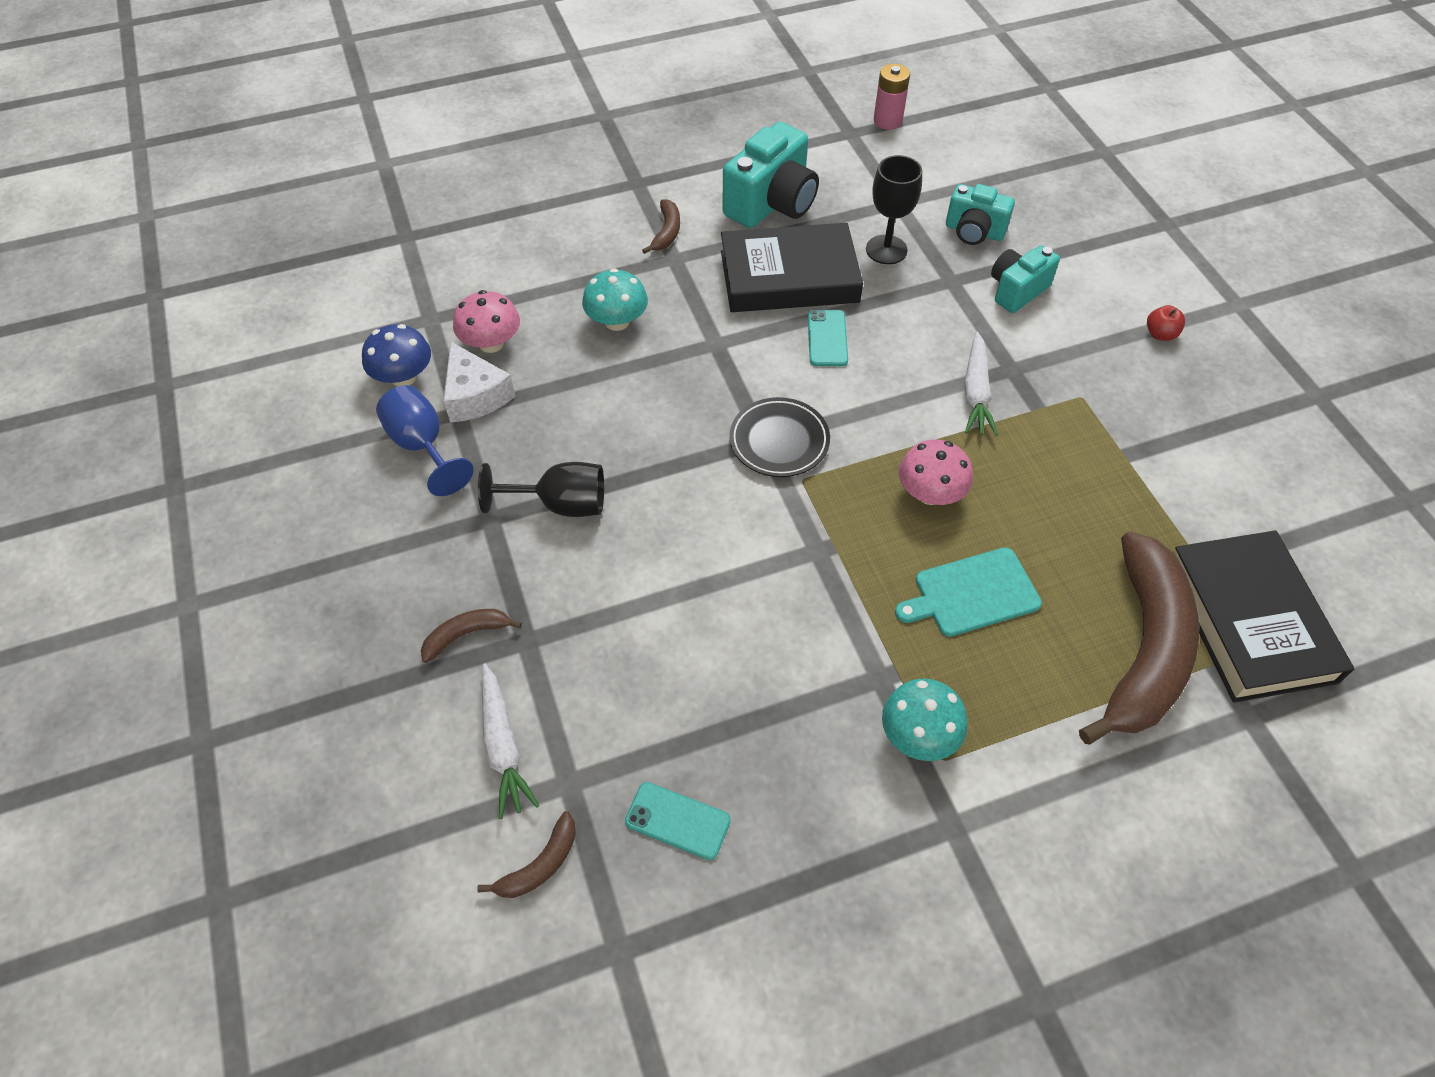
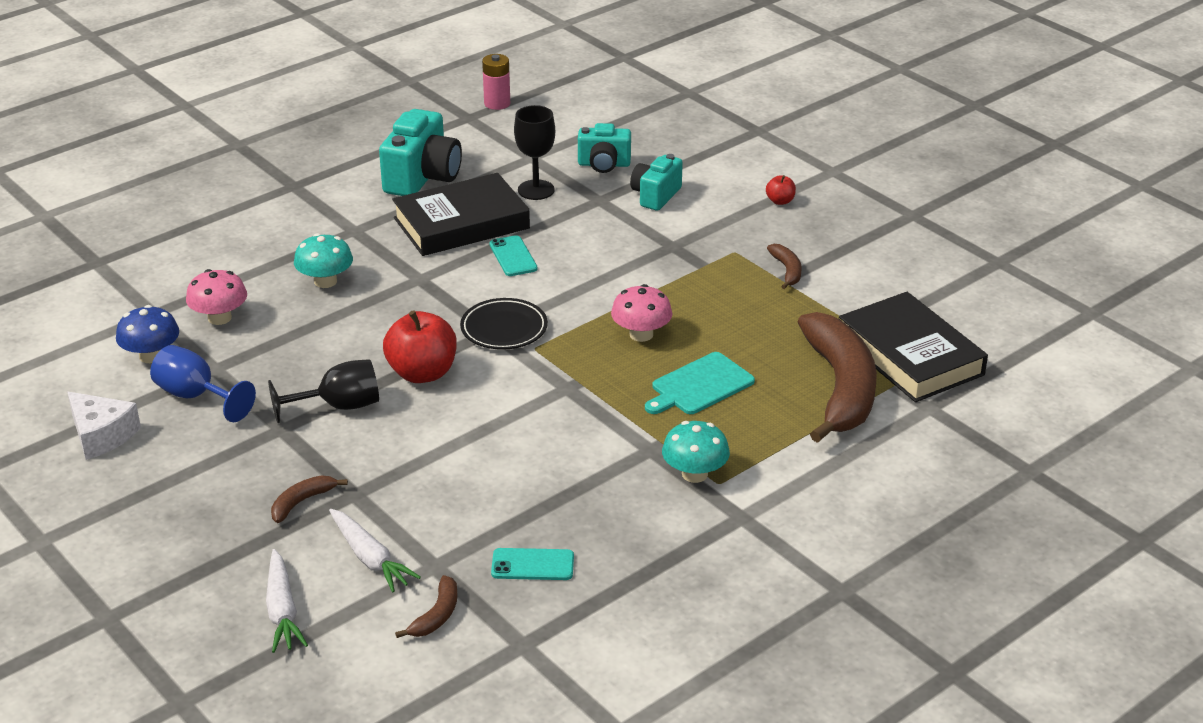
camera: 20 degrees left, 20 degrees down
white cheese [443,342,515,422] -> white cheese moved to [67,392,141,460]
brown banana [642,199,680,254] -> brown banana moved to [767,244,802,289]
white carrot [965,332,998,436] -> white carrot moved to [266,549,308,653]
none -> red apple [383,310,457,383]

